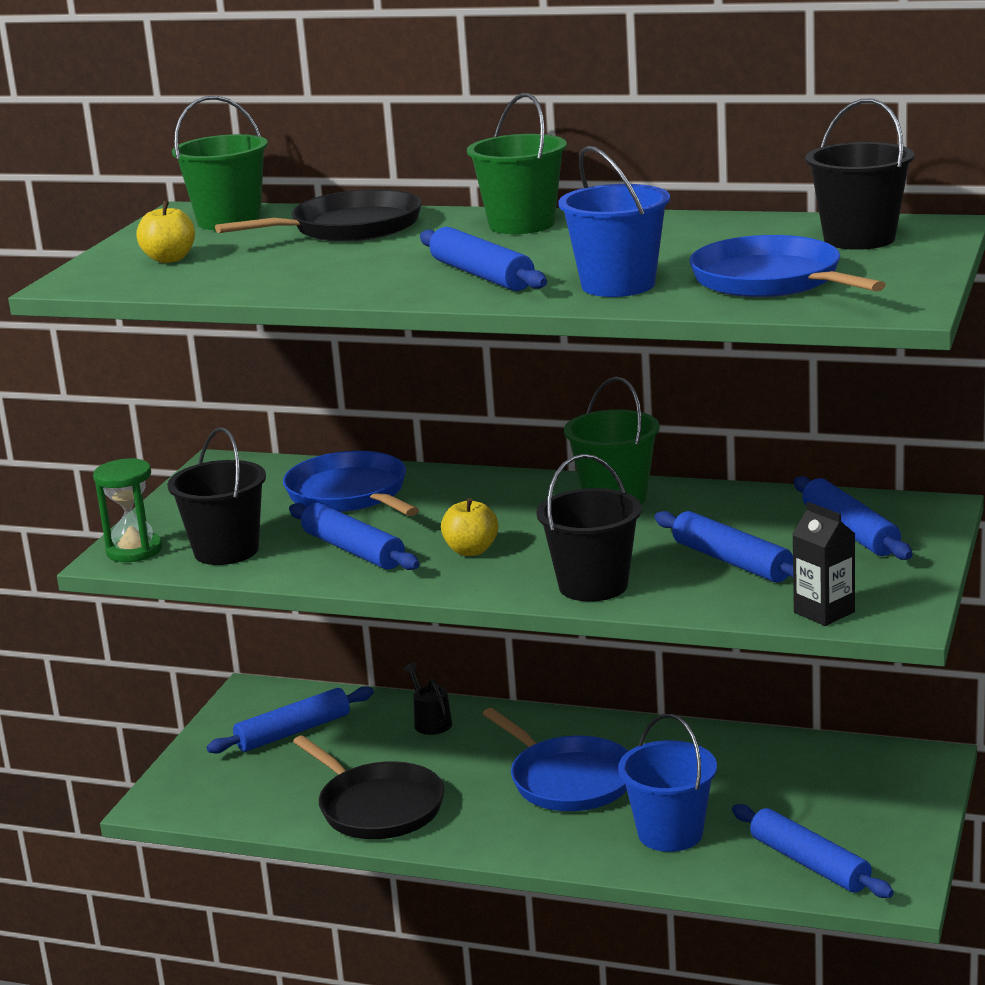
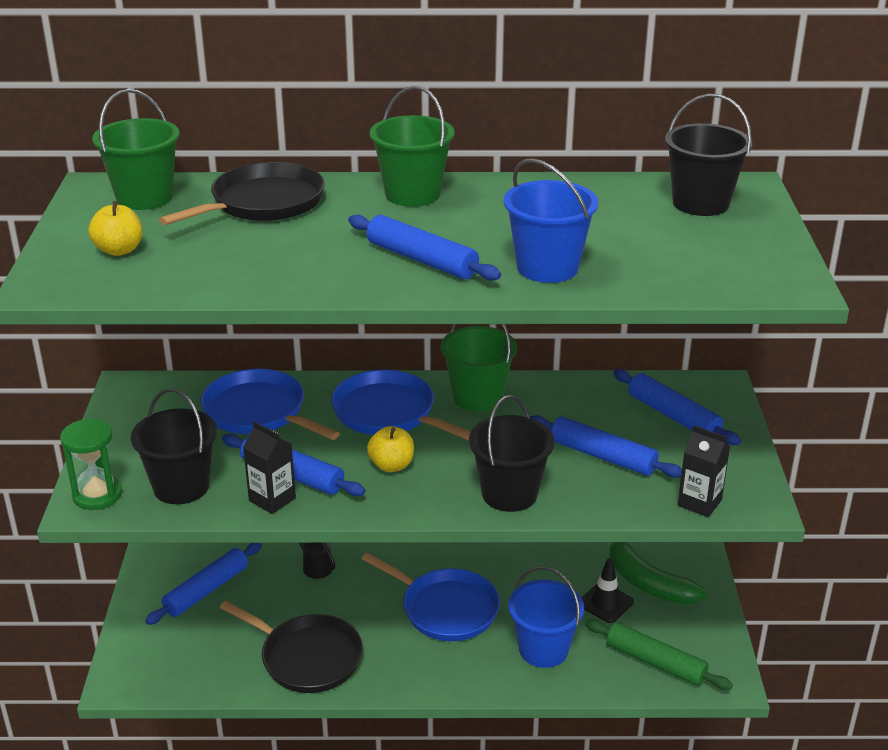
camera: 20 degrees left, 10 degrees up
blue pan [689,235,886,297] -> blue pan moved to [331,370,471,441]
blue rolling pin [732,804,894,898] -> green rolling pin [585,620,733,690]
none -> black carton [243,421,296,514]
none -> black traffic cone [581,558,634,623]
none -> green banana [609,542,707,605]

